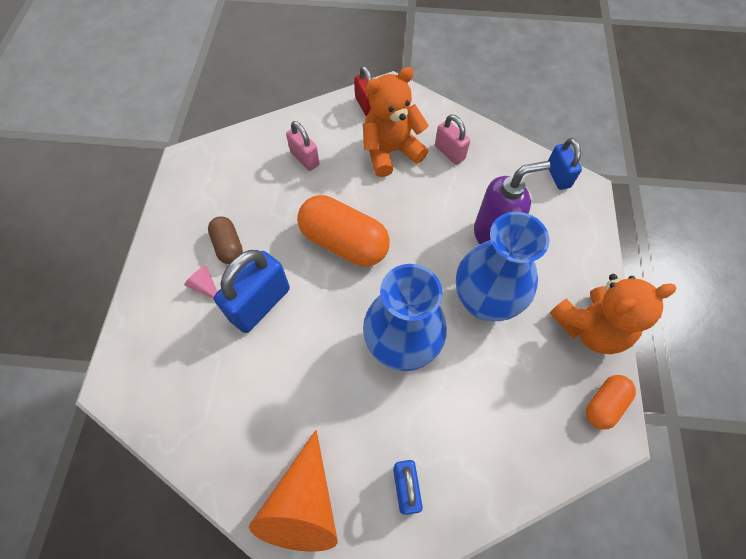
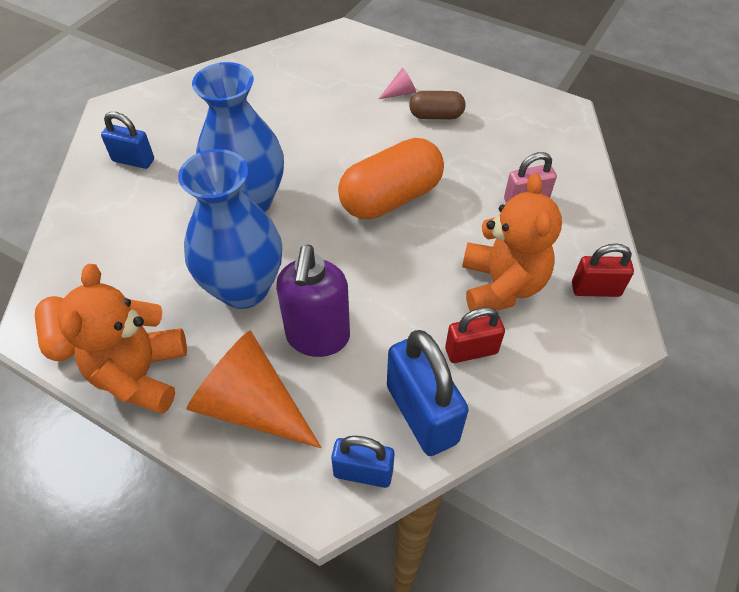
camera: 115 degrees right, 10 degrees down
blue padlock [214,250,290,333] -> blue padlock moved to [387,330,469,456]
orange cone [249,430,338,552] -> orange cone moved to [186,331,322,448]
pink padlock [435,115,470,165] -> red padlock [445,307,505,363]

